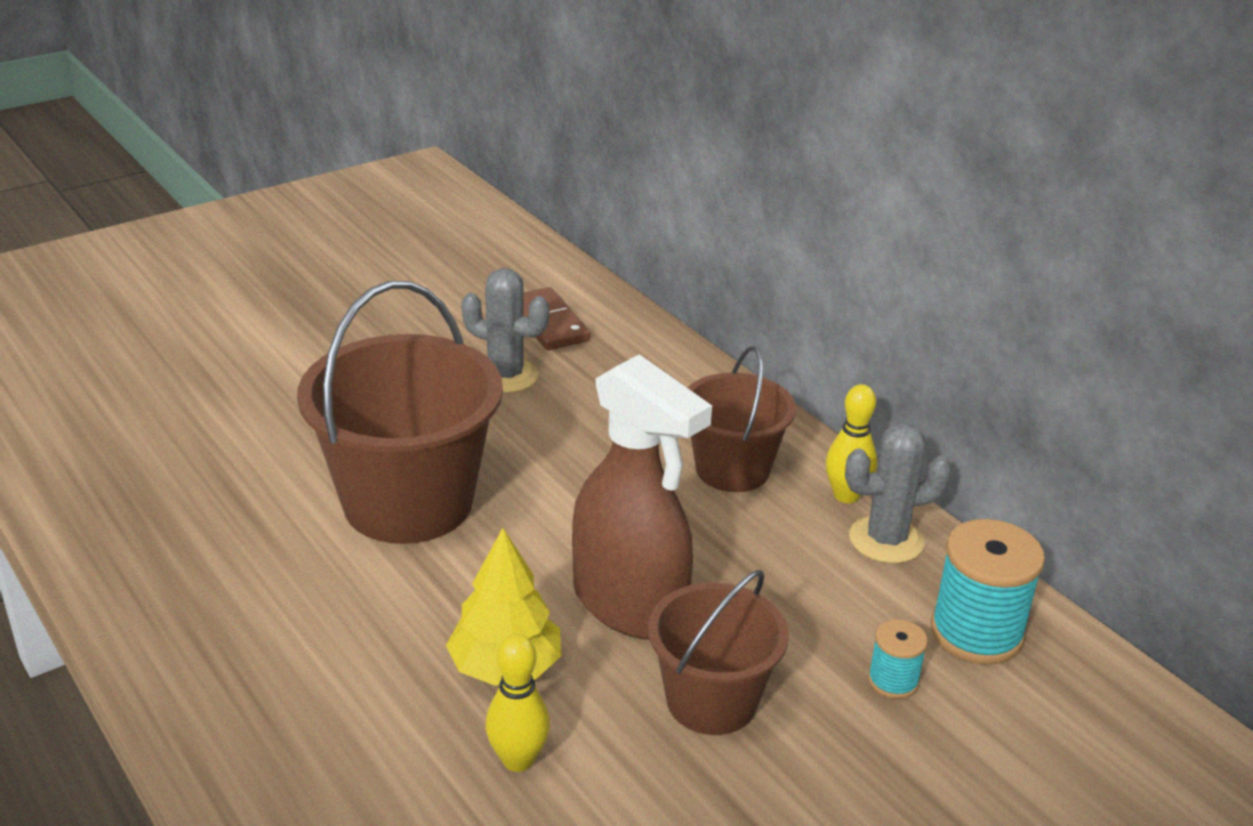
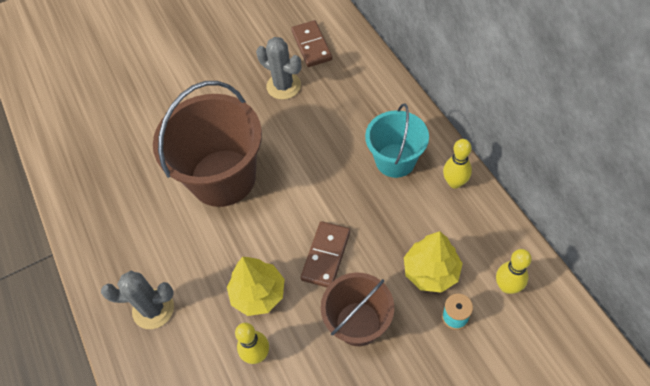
camera: 15 degrees right, 25 degrees up
brown spray bottle [572,354,712,639] -> brown domino [300,221,350,287]
brown bucket [688,346,796,492] -> turquoise bucket [365,103,429,178]
grey cactus [845,423,952,563] -> grey cactus moved to [101,271,174,329]
turquoise spool [931,519,1045,665] -> yellow bowling pin [496,249,532,294]
none -> yellow tree [404,231,463,293]

